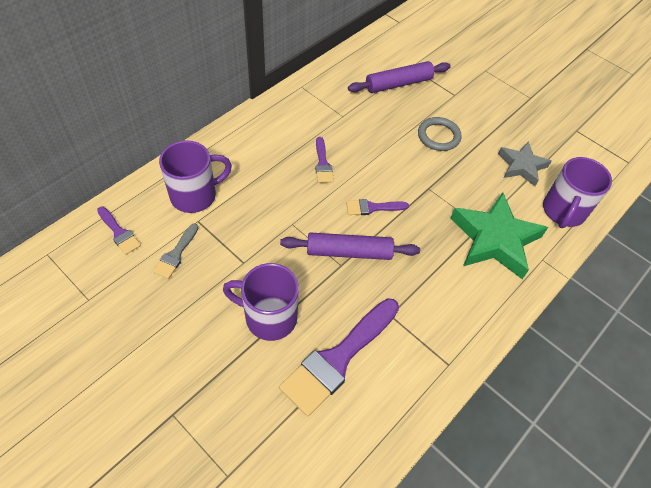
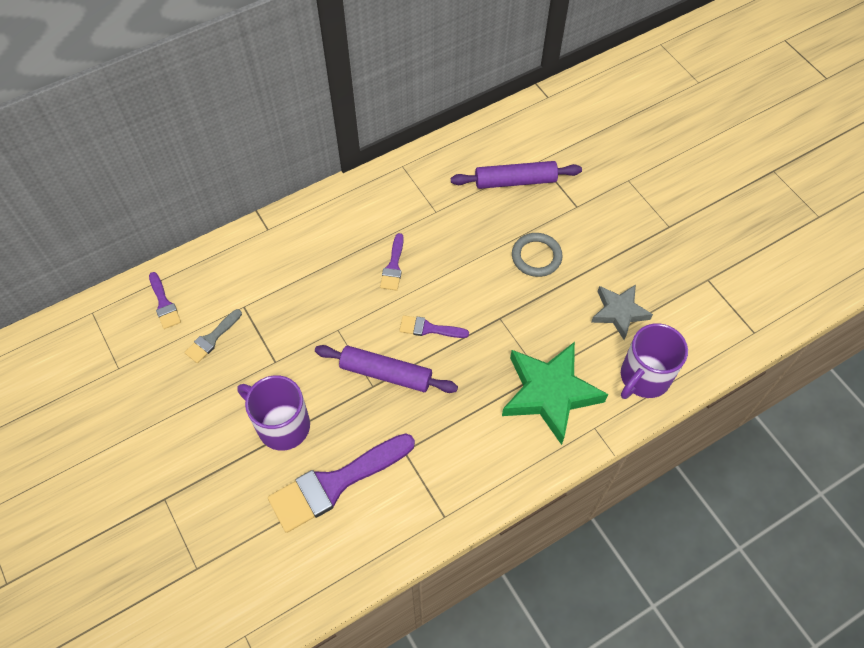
camera: 20 degrees right, 5 degrees up
purple mug [159,141,232,213] -> none

